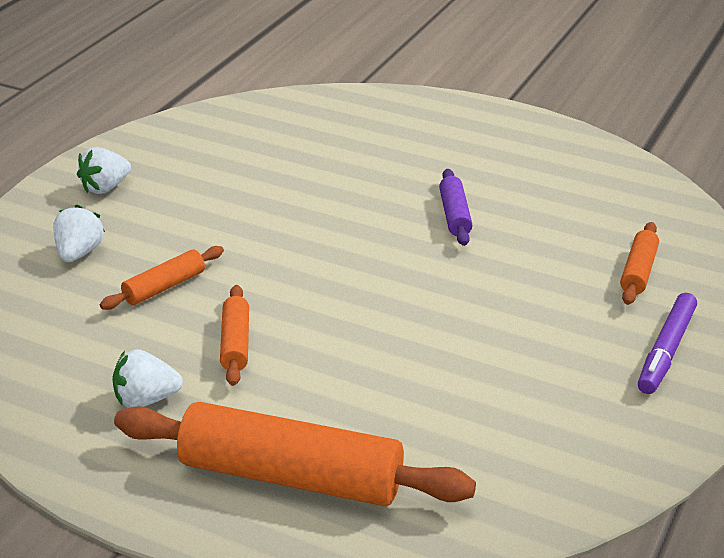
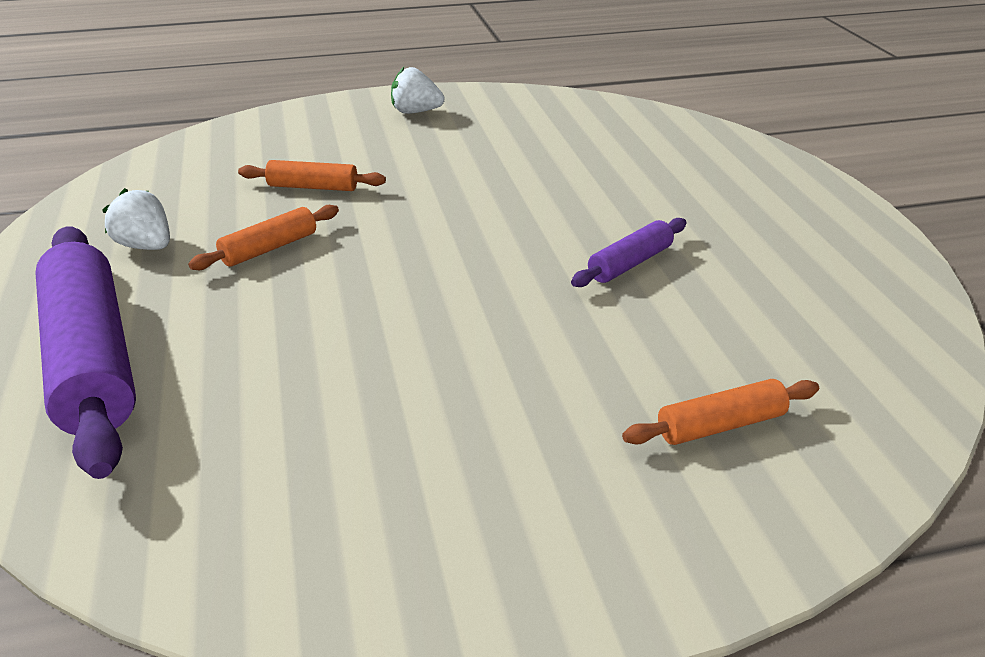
camera: 50 degrees right, 0 degrees up
white strawberry [53,204,105,262] -> none
orange rolling pin [114,402,476,506] -> purple rolling pin [35,227,136,479]
purple marker [638,293,697,394] -> none

